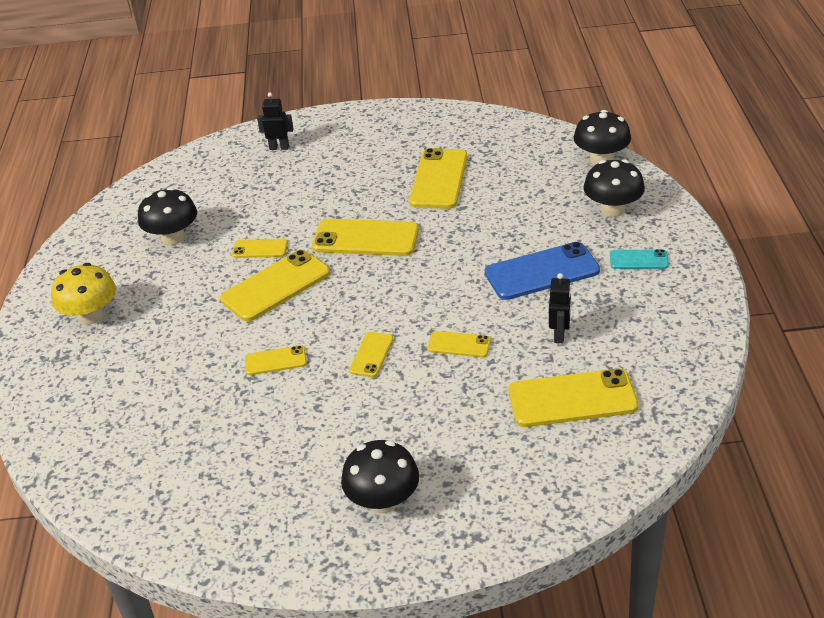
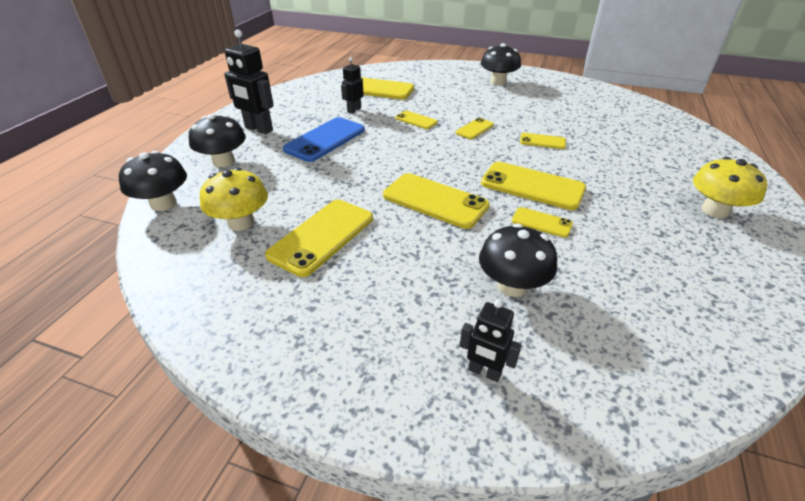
camera: 160 degrees left, 0 degrees up
black mushroom [138,187,197,245] -> black mushroom moved to [479,223,557,297]
yellow phone [220,250,330,321] -> yellow phone turned 45 degrees clockwise [481,162,586,210]
blue phone [485,242,600,300] -> blue phone turned 60 degrees counterclockwise [283,117,365,162]
turquoise phone [610,249,669,269] -> black robot [224,29,273,134]
none -> yellow mushroom [200,168,268,231]

